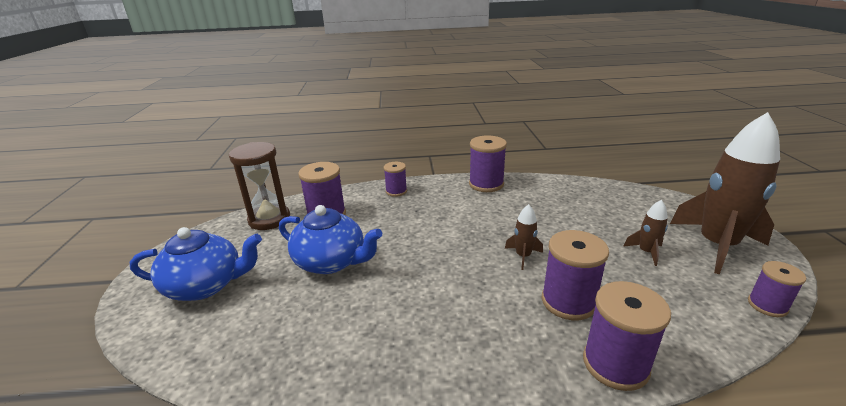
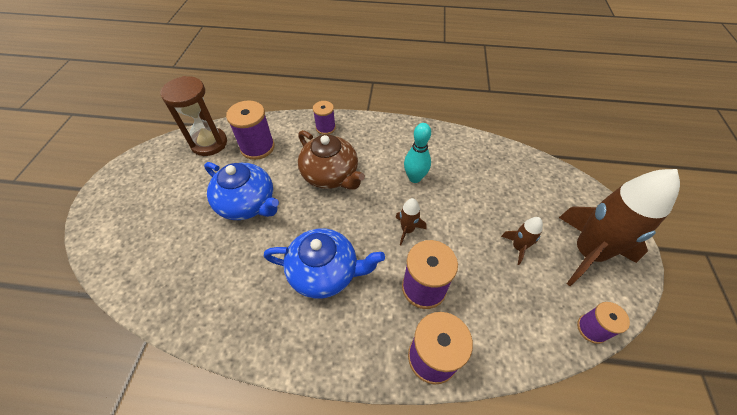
camera: 10 degrees right, 25 degrees up
blue teapot [130,227,262,301] -> blue teapot moved to [264,228,385,299]
purple spool [469,135,507,192] -> none
none -> brown teapot [298,130,365,190]
none -> turquoise bowling pin [404,123,431,183]

